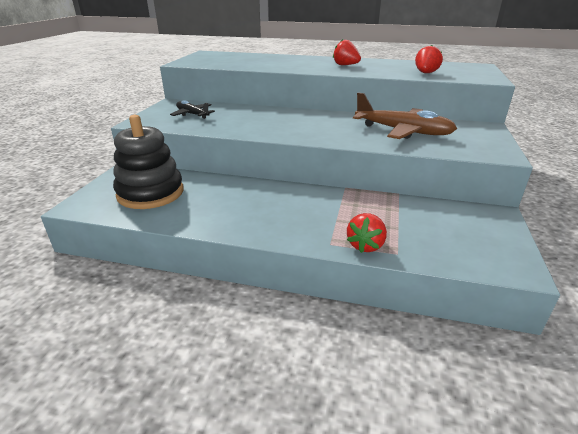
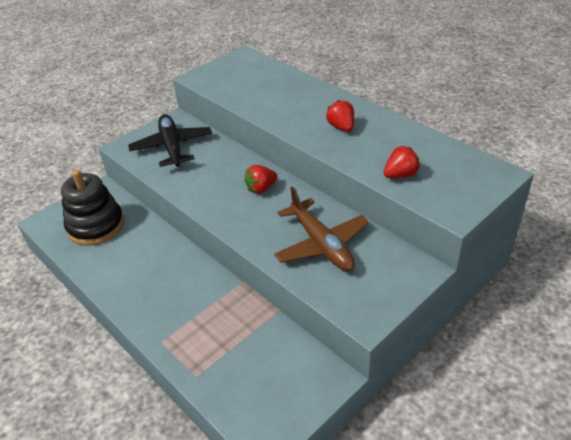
camera: 35 degrees right, 10 degrees up
black plane [170,100,215,119] -> black plane [128,114,212,167], size x1.77
red strawberry [347,213,387,253] -> red strawberry moved to [244,165,278,194]

